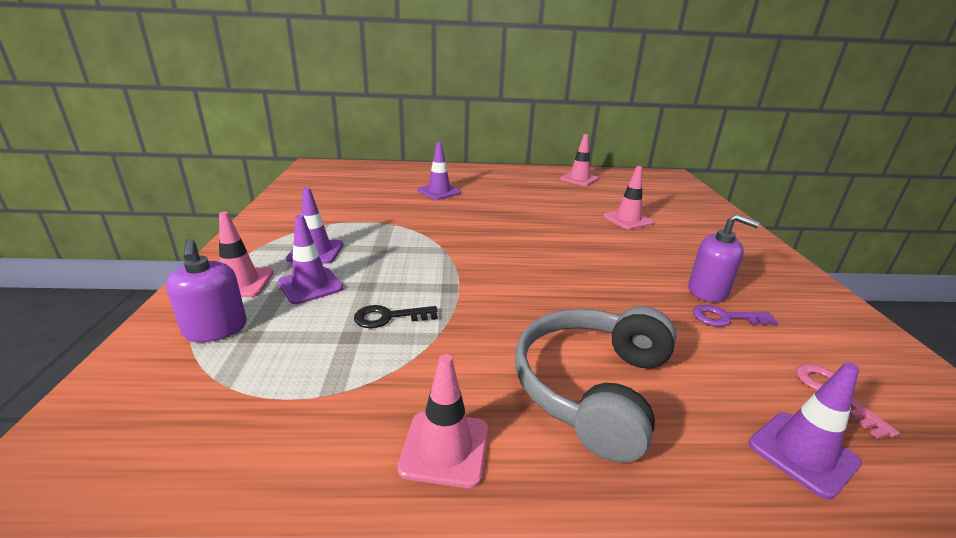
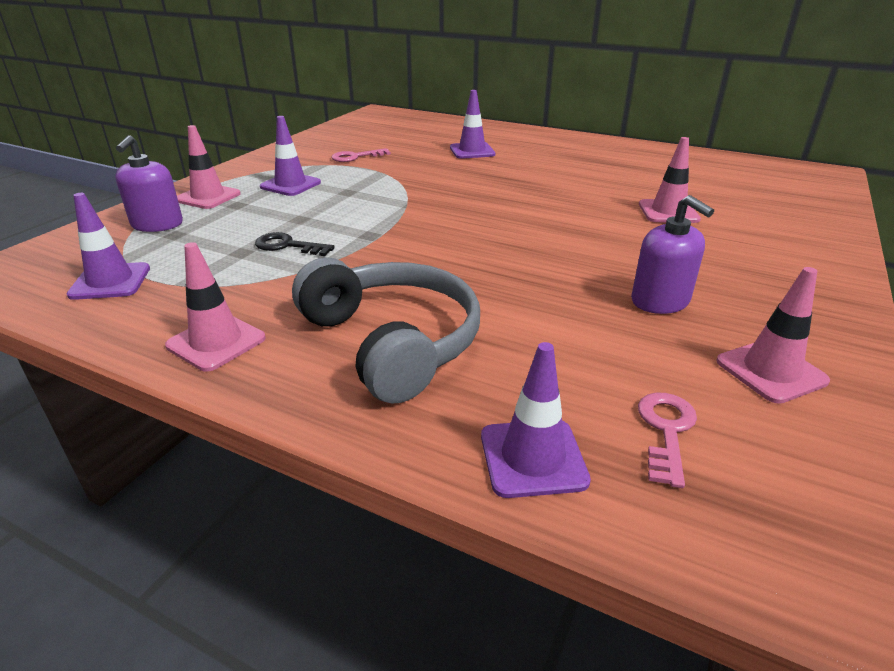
camera: 30 degrees right, 5 degrees up
purple traffic cone [278,215,343,304] -> purple traffic cone moved to [67,193,150,300]
grey headphones [515,306,677,463] -> grey headphones turned 90 degrees clockwise [292,258,480,403]
pink traffic cone [560,134,599,186] -> pink traffic cone moved to [716,267,830,404]
purple key [693,305,778,327] -> none
none -> pink key [331,148,391,162]

